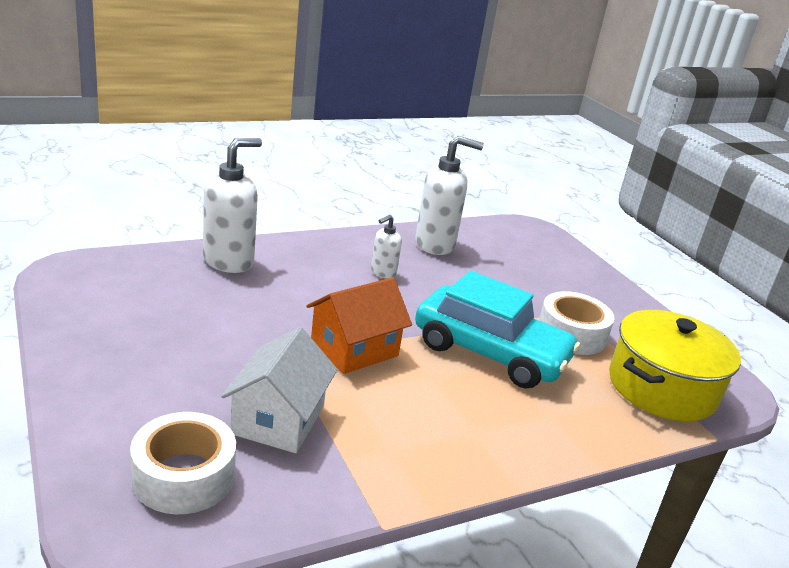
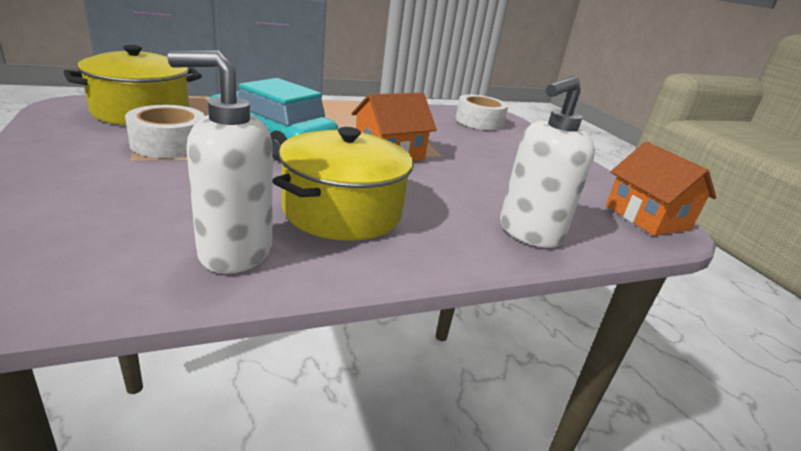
camera: 175 degrees left, 0 degrees up
white house [221,327,338,453] -> none
white soap dispenser [371,215,402,279] -> yellow pot [272,127,413,241]
none -> orange house [606,142,717,236]

